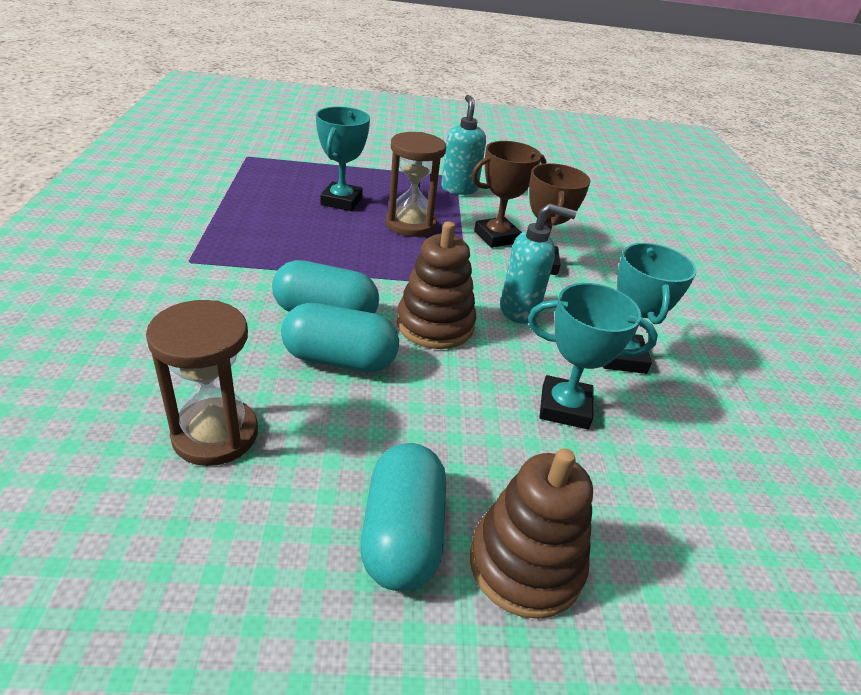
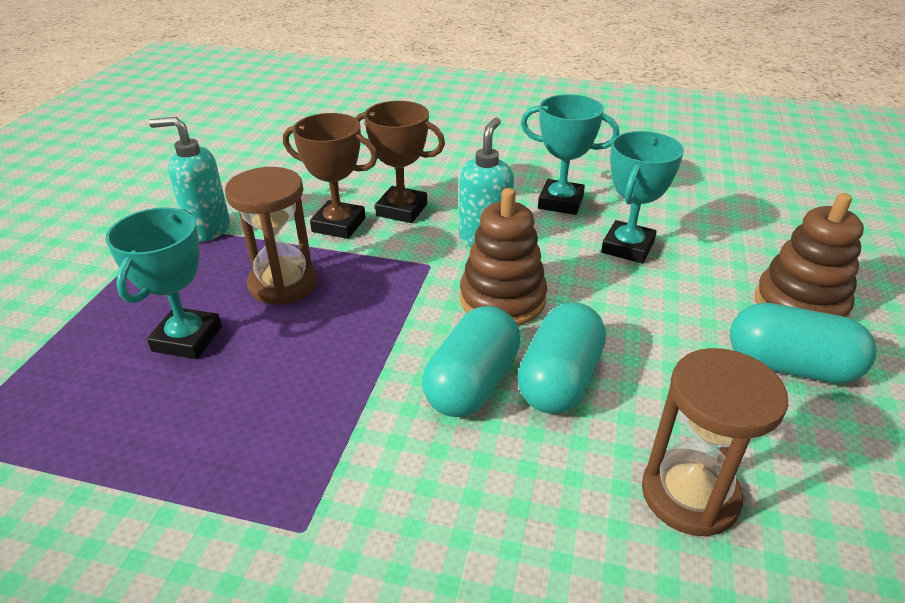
camera: 70 degrees left, 0 degrees up
turquoise trophy [316,107,370,211] -> turquoise trophy turned 75 degrees clockwise [105,207,222,359]
brown trophy [472,141,546,248] -> brown trophy turned 60 degrees counterclockwise [283,113,378,239]

